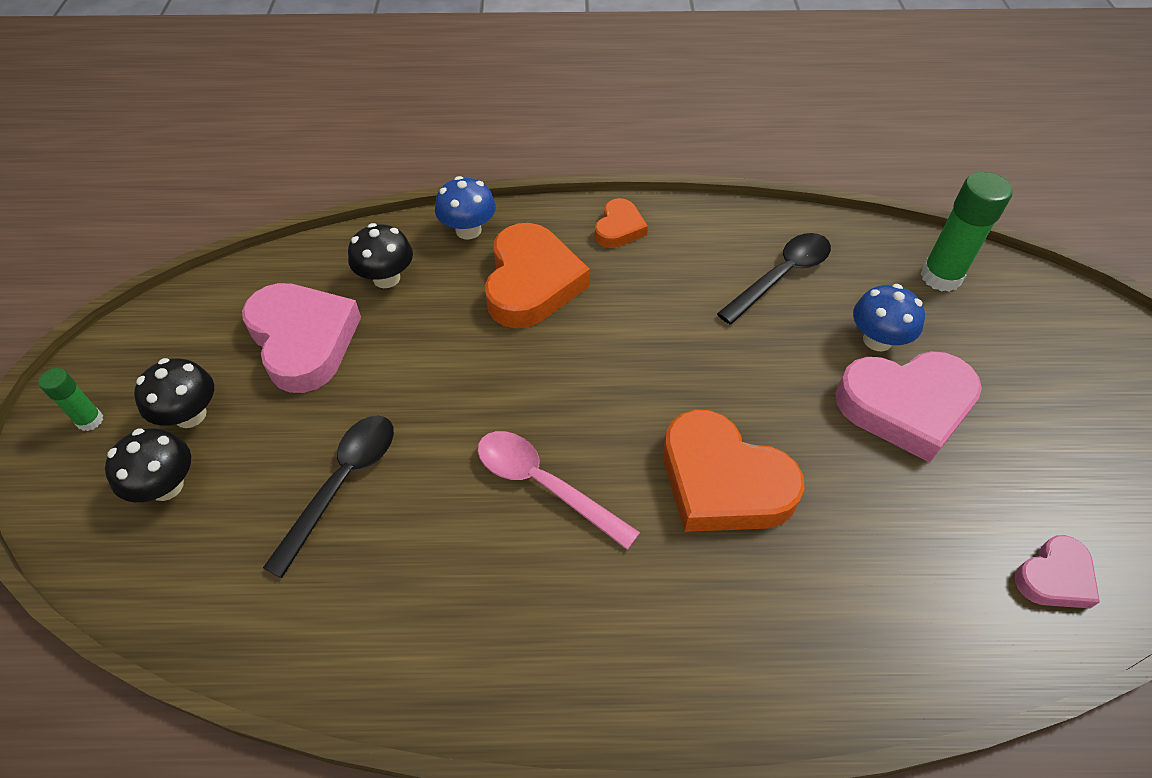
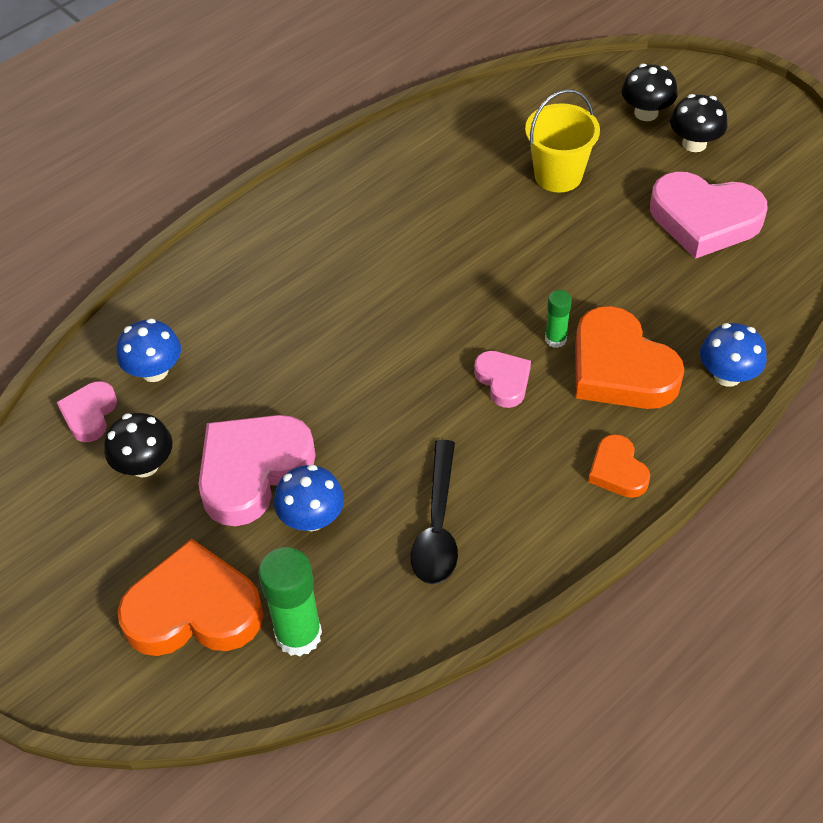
camera: 140 degrees right, 0 degrees up
green glue stick [38,368,103,431] -> green glue stick moved to [545,290,572,348]
black spoon [263,416,394,578] -> yellow bucket [525,89,600,193]
black mushroom [348,223,413,288] -> black mushroom moved to [104,413,173,478]
pink spoon [477,431,640,550] -> none
orange heart [663,410,805,532] -> orange heart moved to [117,539,264,656]
none -> blue mushroom [116,318,181,382]
none -> pink heart [474,351,531,408]

